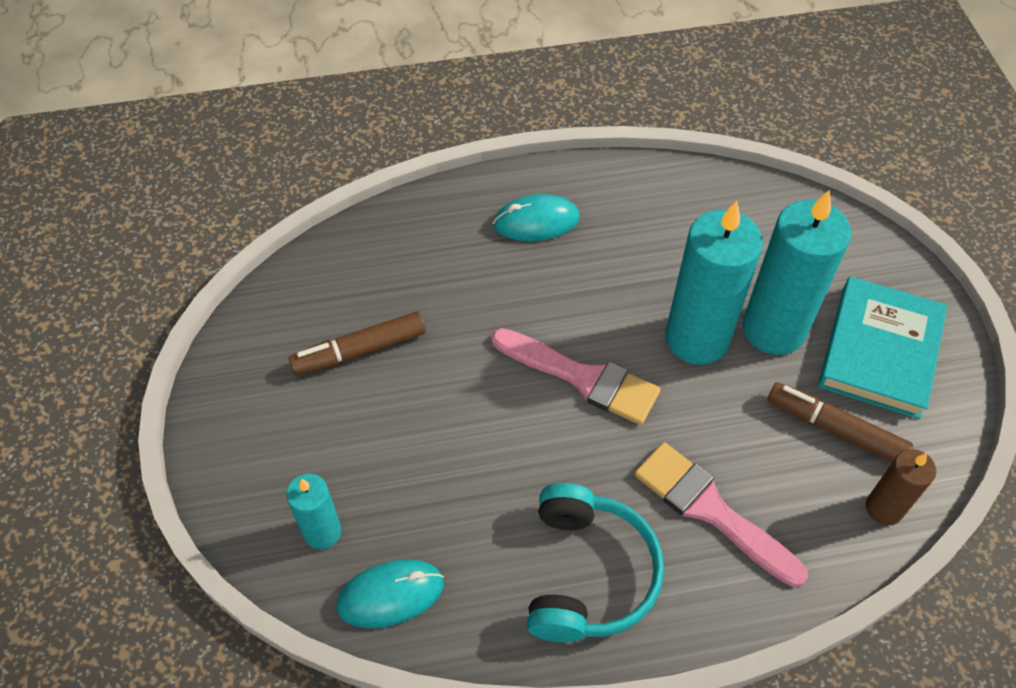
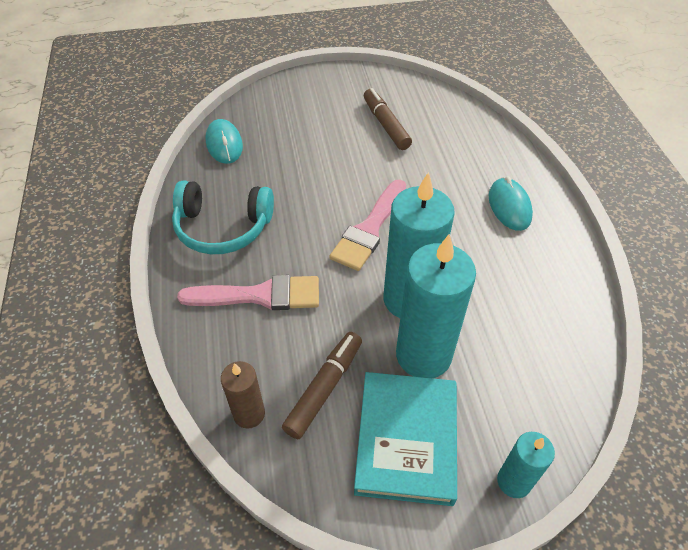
camera: 90 degrees right, 5 degrees down
turquoise candle [286,474,342,549] -> turquoise candle moved to [497,432,555,498]
pink brush [634,442,808,587] -> pink brush turned 45 degrees clockwise [177,275,319,310]
turquoise book [818,276,947,419] -> turquoise book turned 75 degrees clockwise [354,372,457,506]

